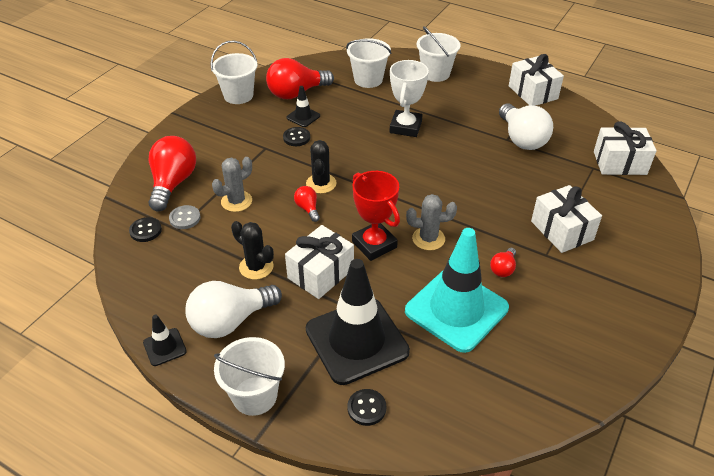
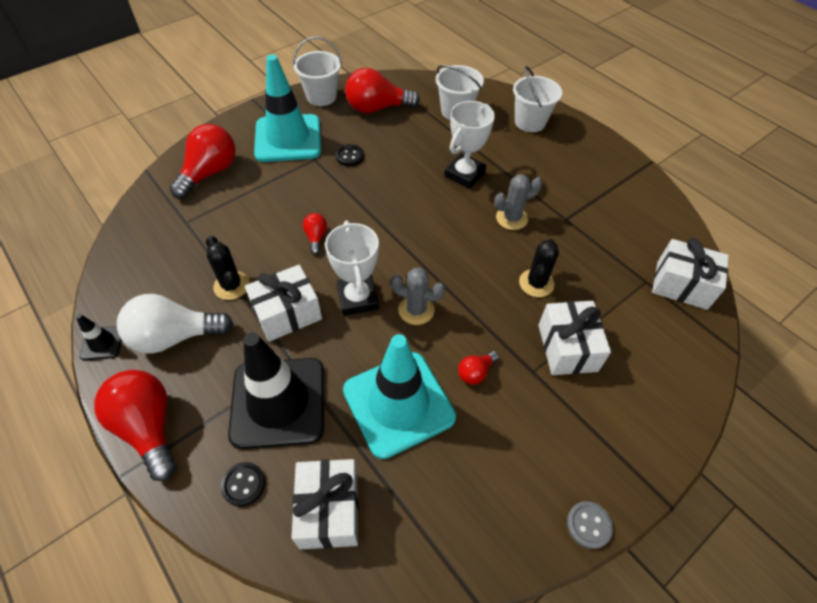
camera: 20 degrees right, 10 degrees up
black button [129,217,162,242] -> none
grey button [169,205,201,229] -> grey button moved to [567,501,613,549]
grey cactus [212,157,252,212] -> grey cactus moved to [494,174,542,230]
white bucket [214,337,285,416] -> red light bulb [94,370,177,481]
black traffic cone [286,86,320,127] -> none
black cactus [306,140,336,194] -> black cactus moved to [519,239,559,297]
red trophy [352,171,400,261] -> white trophy [325,221,379,316]
white light bulb [499,104,553,150] -> none
white gift [509,54,564,106] -> white gift moved to [291,459,359,550]
none -> turquoise traffic cone [254,54,321,162]

